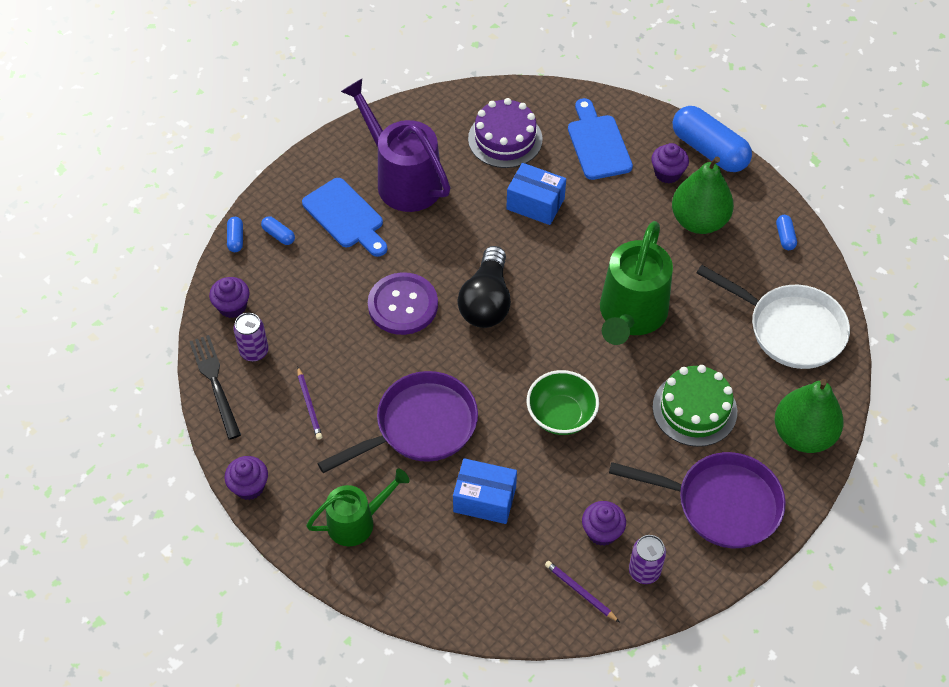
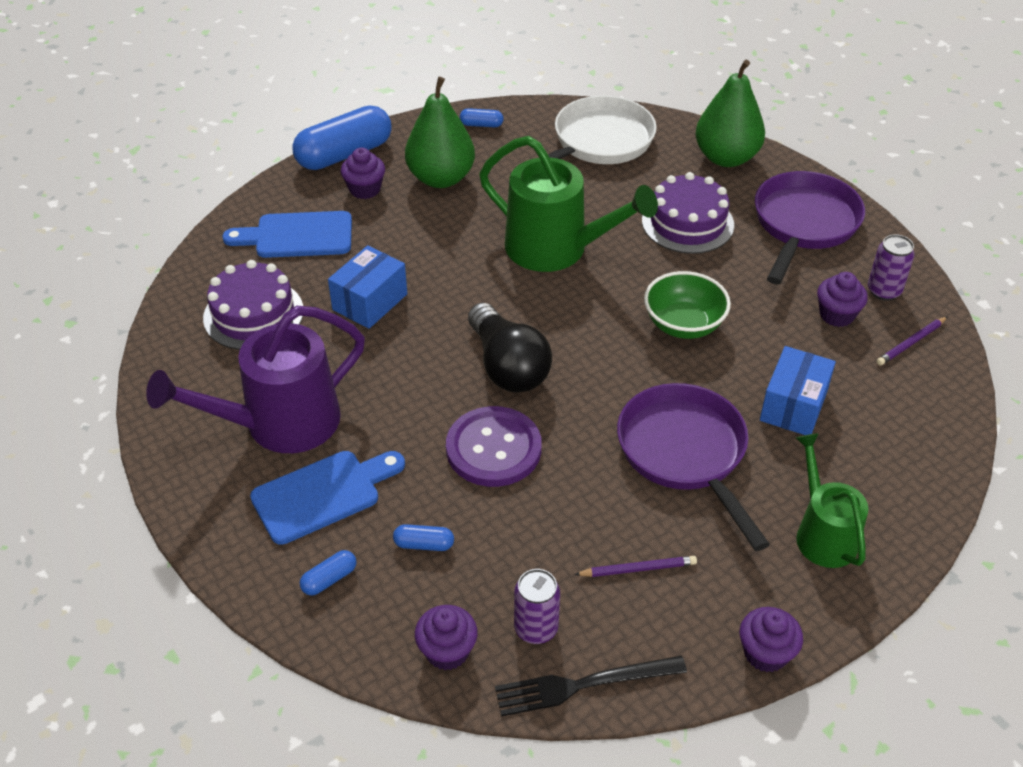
camera: 80 degrees left, 10 degrees down
blue capsule [227,217,243,252] -> blue capsule moved to [393,524,454,551]
black light bulb [457,246,511,328] -> black light bulb turned 45 degrees clockwise [468,303,552,392]
green cake [653,365,737,447] -> purple cake [642,172,734,254]

